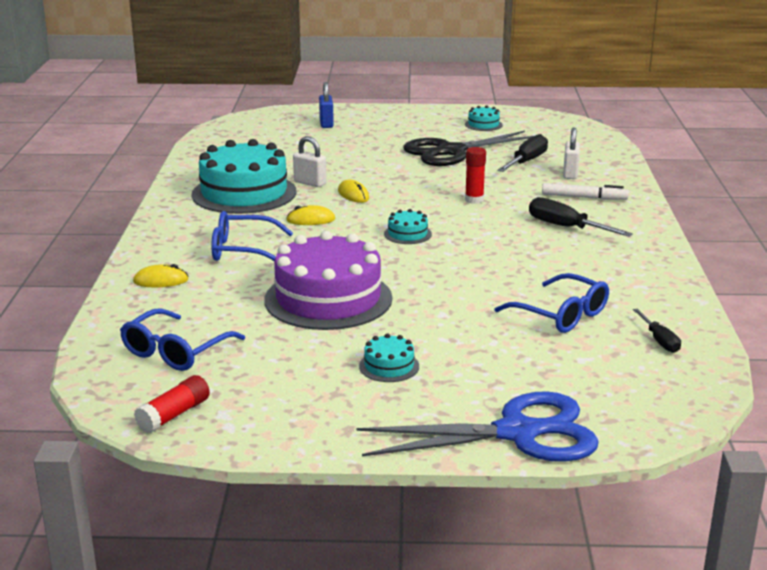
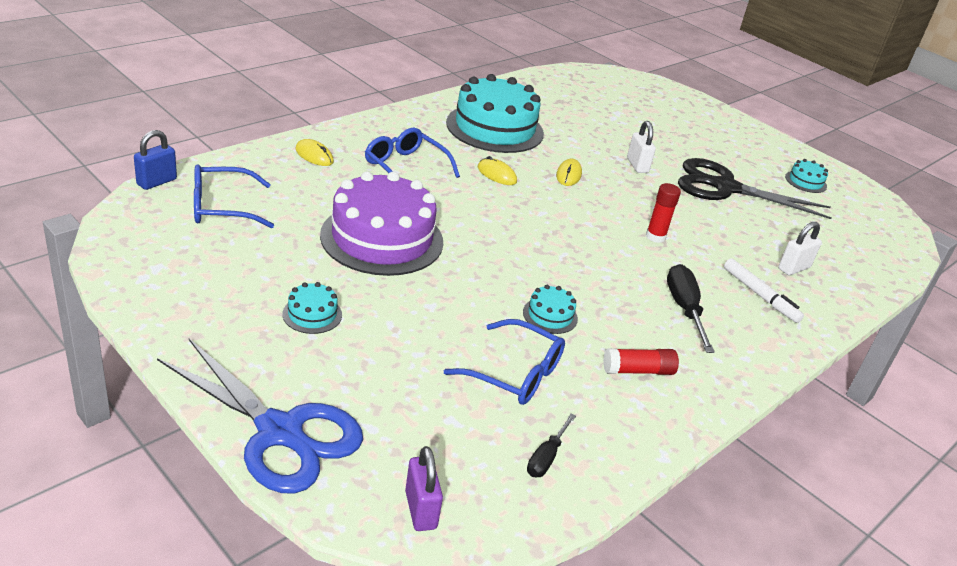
camera: 40 degrees right, 10 degrees up
red glue stick [134,375,210,433] -> red glue stick moved to [603,348,679,375]
white padlock [293,136,327,187] -> white padlock moved to [627,121,656,173]
blue padlock [319,82,334,128] -> blue padlock moved to [134,130,177,190]
turquoise cake [384,209,432,244] -> turquoise cake moved to [523,285,578,334]
blue glasses [494,273,609,333] -> blue glasses turned 60 degrees counterclockwise [444,319,565,405]
black screwdriver [497,134,548,172] -> none
none -> purple padlock [405,446,443,531]

